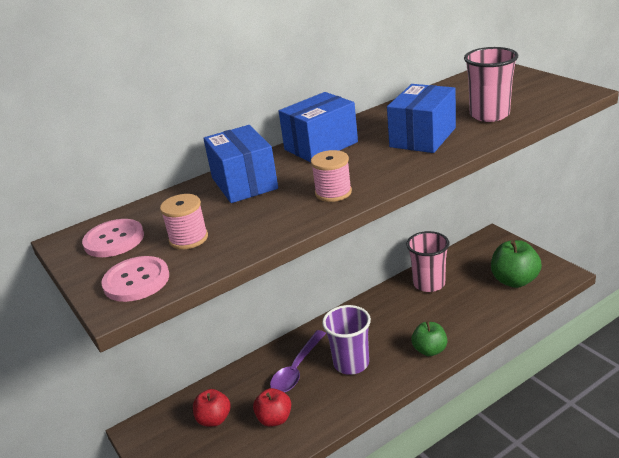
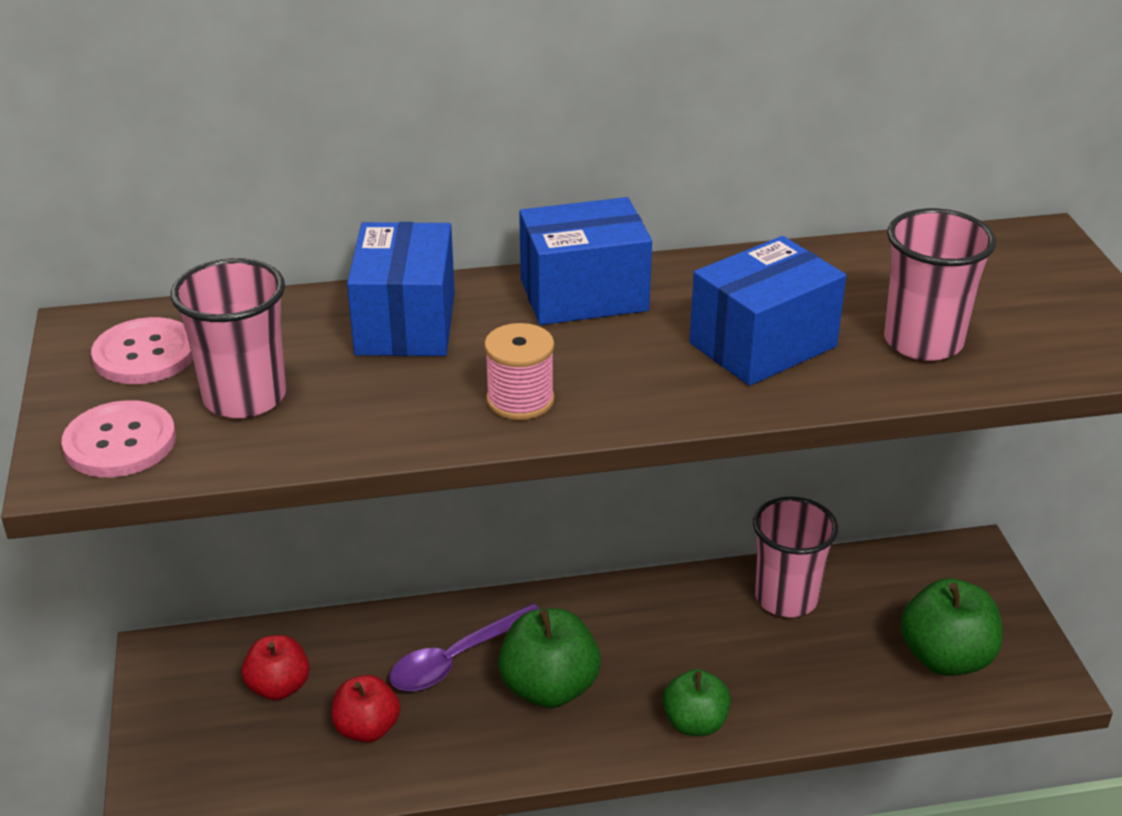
camera: 20 degrees right, 5 degrees up
pink spool [160,194,208,249] -> pink cup [171,258,286,418]
purple cup [322,305,371,375] -> green apple [498,608,601,708]

